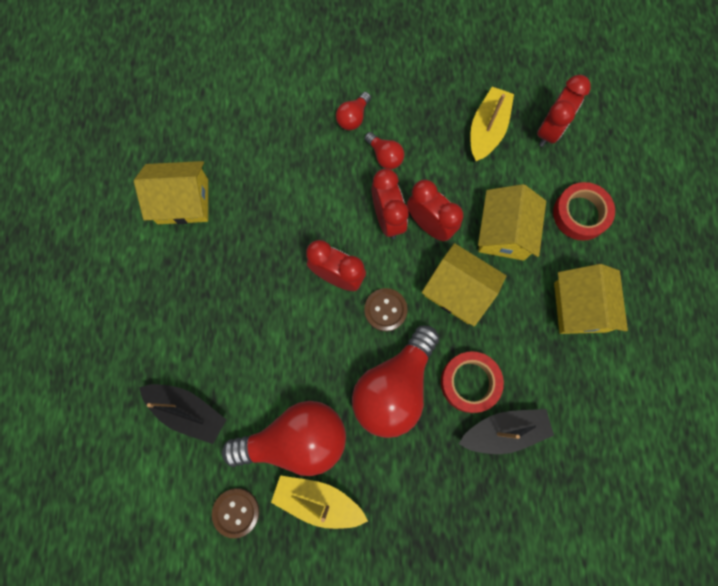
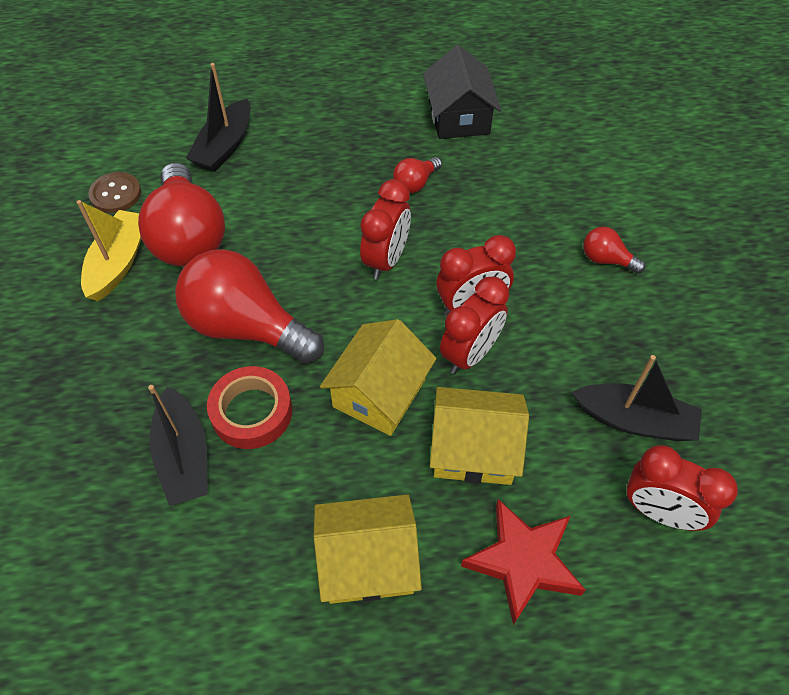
camera: 85 degrees right, 20 degrees down
yellow house [134,161,208,224] -> black house [423,45,501,139]
red light bulb [364,132,404,169] -> red light bulb moved to [393,157,442,193]
brown button [364,288,408,331] -> none
yellow boat [470,87,514,161] -> black boat [572,355,702,441]
red tape [553,182,615,241] -> red star [461,499,585,625]

